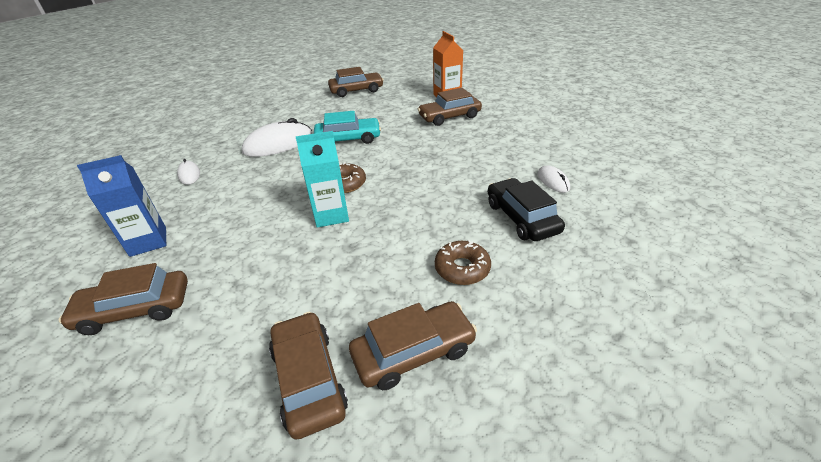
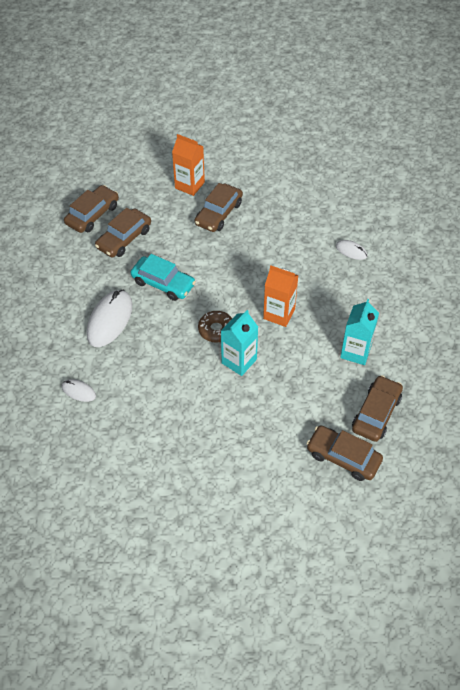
camera: 40 degrees left, 15 degrees up
brown car [59,263,188,335] -> brown car moved to [95,208,151,257]
blue carton [77,155,166,257] -> none
turquoise car [314,111,381,144] -> turquoise car turned 75 degrees clockwise [130,254,196,301]
brown donut [435,240,491,285] -> turquoise carton [340,299,379,365]
black car [488,178,565,241] -> none
none -> orange carton [263,265,299,327]

